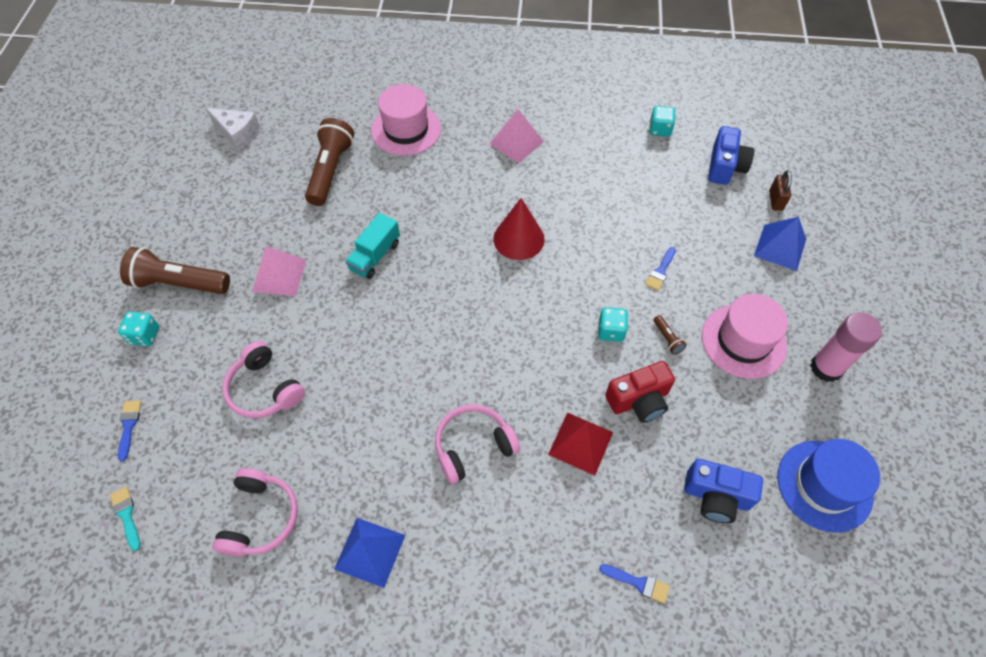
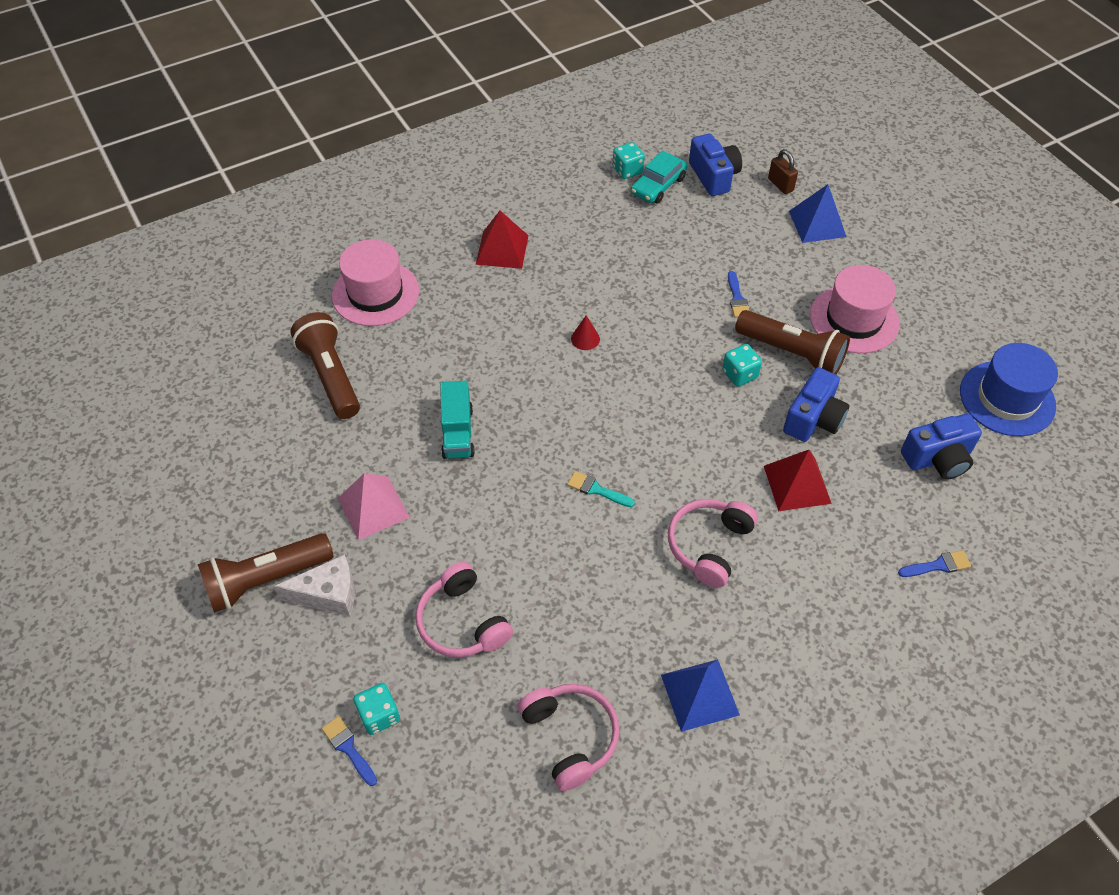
camera: 35 degrees left, 5 degrees down
turquoise brush [110,487,140,551] -> turquoise brush moved to [567,471,635,507]
turquoise dice [118,311,159,346] -> turquoise dice moved to [353,683,400,735]
white cheese [206,108,260,150] -> white cheese moved to [274,554,355,616]
pink headphones [222,341,305,418] -> pink headphones turned 45 degrees clockwise [415,562,513,658]
pink pyramid [490,109,544,163] -> red pyramid [476,211,529,269]
red cone [493,198,545,260] -> red cone [571,315,600,350], size x0.49
red camera [605,361,675,423] -> blue camera [783,367,850,442]
brown flashlight [654,315,686,354] -> brown flashlight [735,310,850,375], size x2.41
pink glue stick [810,312,882,382] -> none
none -> turquoise car [631,151,688,203]

